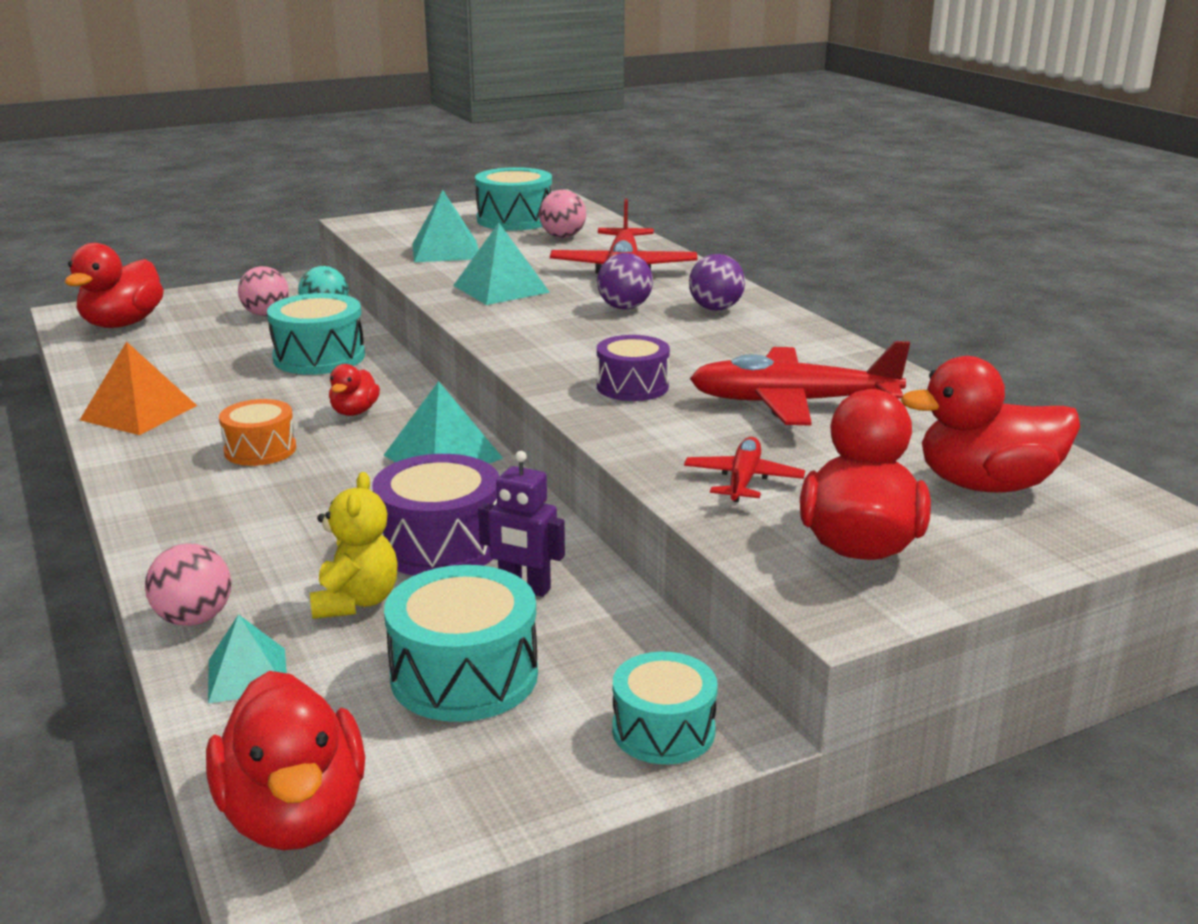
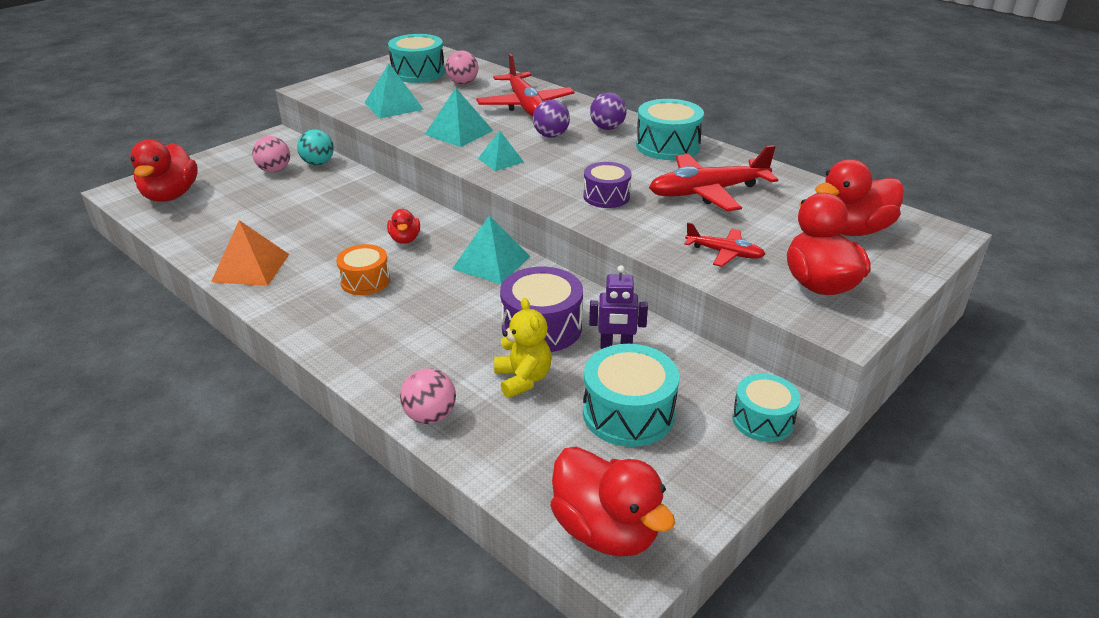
camera: 20 degrees left, 10 degrees up
turquoise pyramid [208,614,287,704] -> turquoise pyramid moved to [478,131,524,171]
turquoise drum [267,293,365,375] -> turquoise drum moved to [636,99,704,160]
red plane [684,437,805,502] -> red plane turned 120 degrees clockwise [684,222,766,267]

